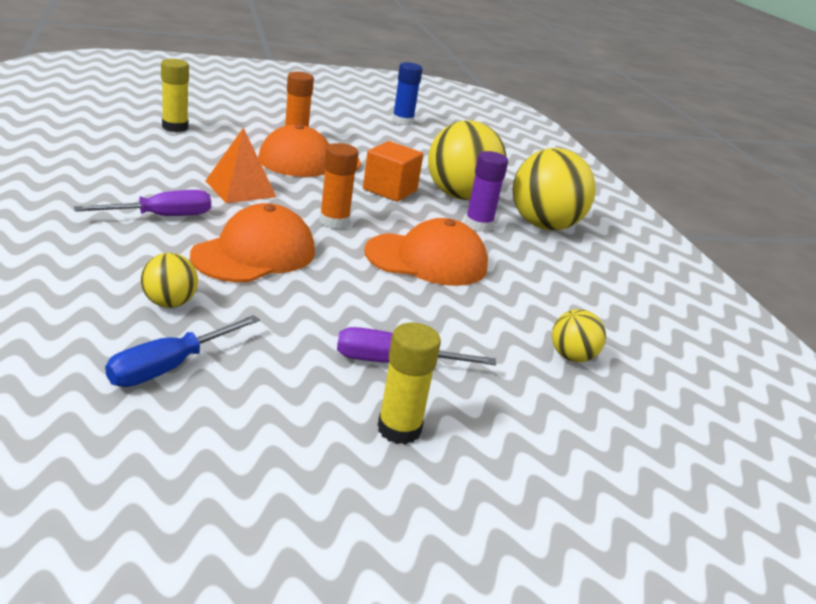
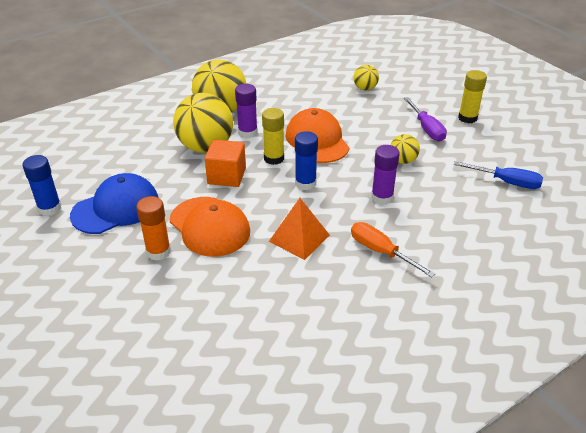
camera: 105 degrees left, 10 degrees up
purple screwdriver [74,190,211,216] -> orange screwdriver [351,222,435,278]
yellow ball [141,253,198,308] -> yellow ball moved to [391,134,420,164]
yellow glue stick [161,59,189,132] -> yellow glue stick moved to [262,108,284,165]
orange cap [190,203,315,282] -> purple glue stick [371,145,400,205]
orange glue stick [319,143,359,229] -> blue glue stick [295,131,318,190]
none -> blue cap [70,173,159,234]

